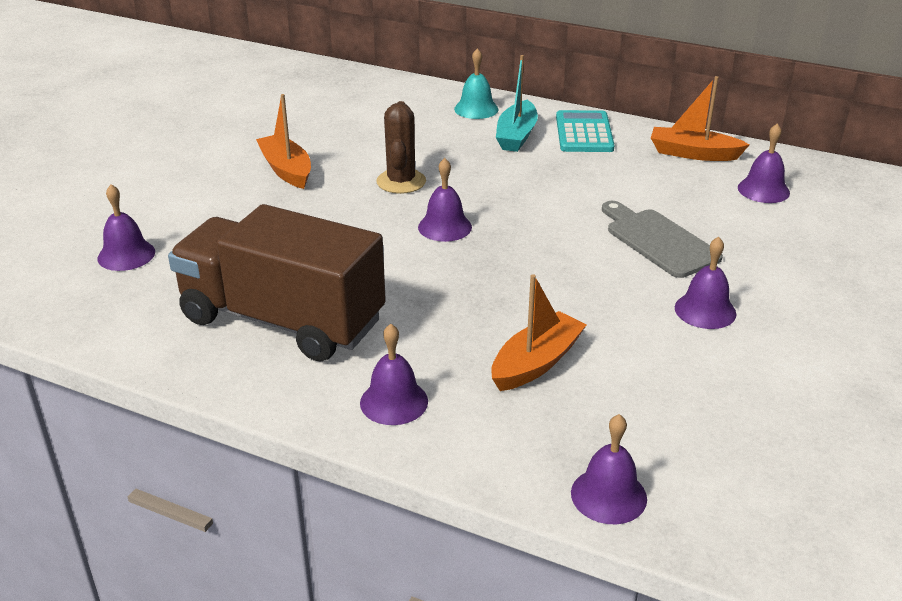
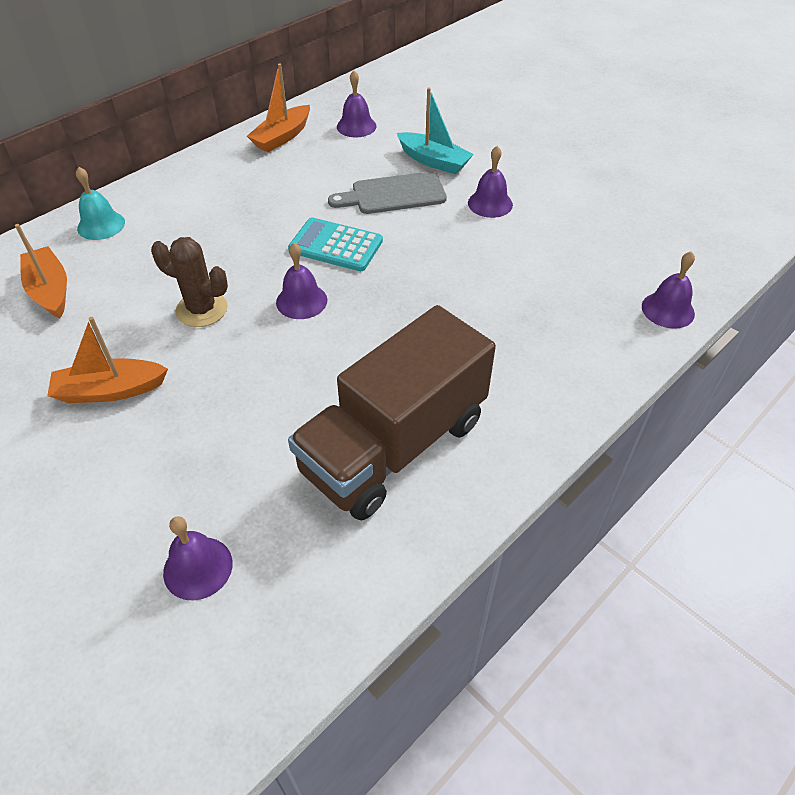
camera: 70 degrees left, 15 degrees up
purple bell [360,324,428,425] -> none
orange boat [491,274,587,391] -> orange boat moved to [15,224,67,318]
turquoise boat [496,55,538,152] -> turquoise boat moved to [397,88,474,174]
turquoise calculator [556,110,615,152] -> turquoise calculator moved to [288,217,383,271]

